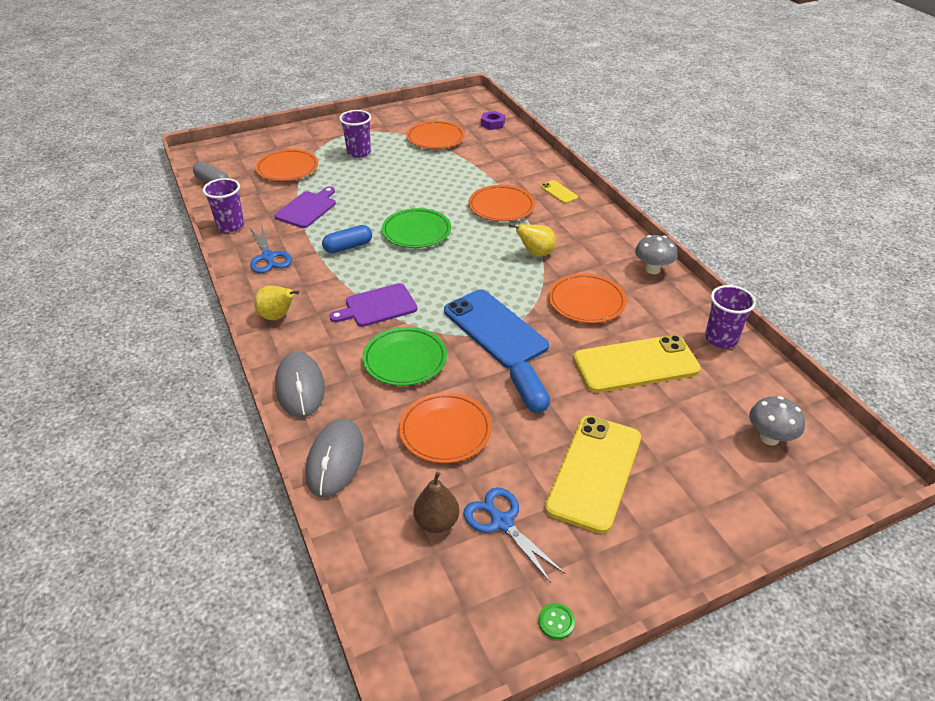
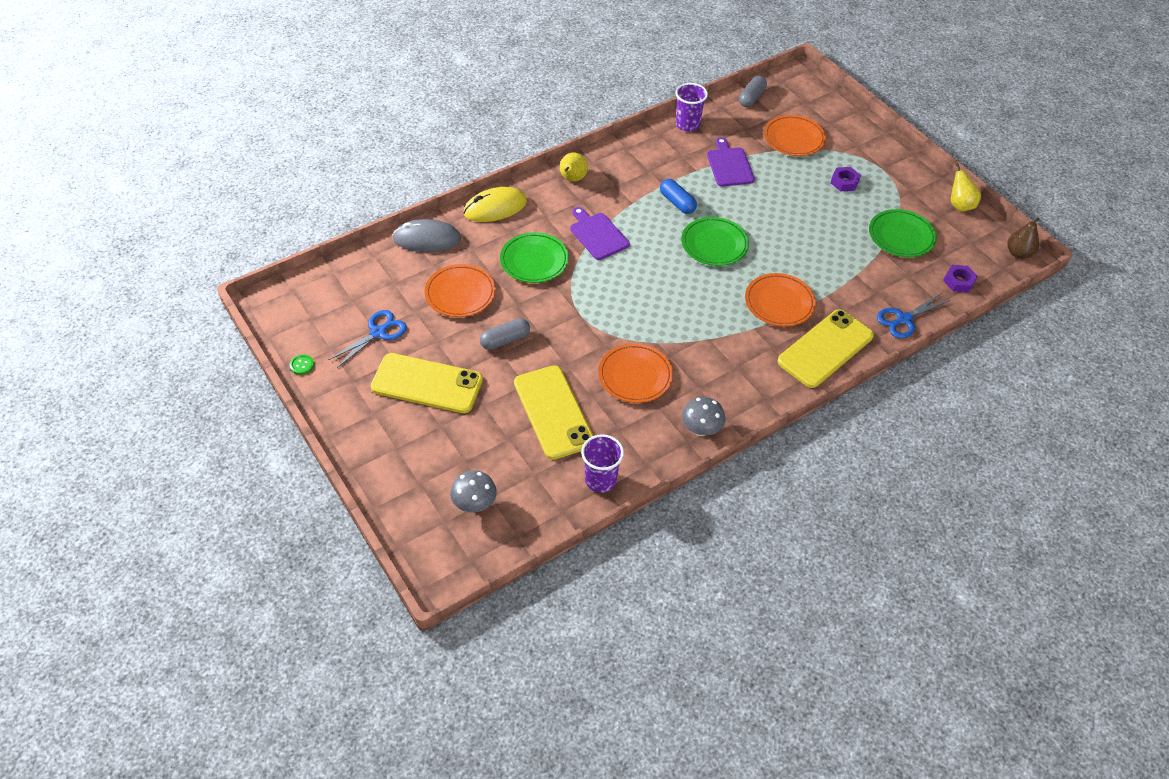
camera: 80 degrees right, 10 degrees up
blue scissors [250,227,292,273] -> blue scissors moved to [877,293,950,339]
purple cutting board [274,187,336,228] -> purple cutting board turned 120 degrees counterclockwise [707,137,755,186]
grey mouse [275,352,325,418] -> yellow mouse [464,187,527,222]
purple cup [339,110,371,158] -> purple nut [831,167,861,191]
orange plate [406,121,465,149] -> green plate [869,209,937,257]
brown pear [413,472,459,533] -> brown pear moved to [1007,218,1040,259]
blue phone [444,289,549,369] -> none
yellow pear [509,224,556,257] -> yellow pear moved to [951,162,981,212]
blue capsule [510,361,550,413] -> grey capsule [480,318,530,350]
yellow phone [540,180,578,204] -> yellow phone [777,309,874,388], size x2.24

